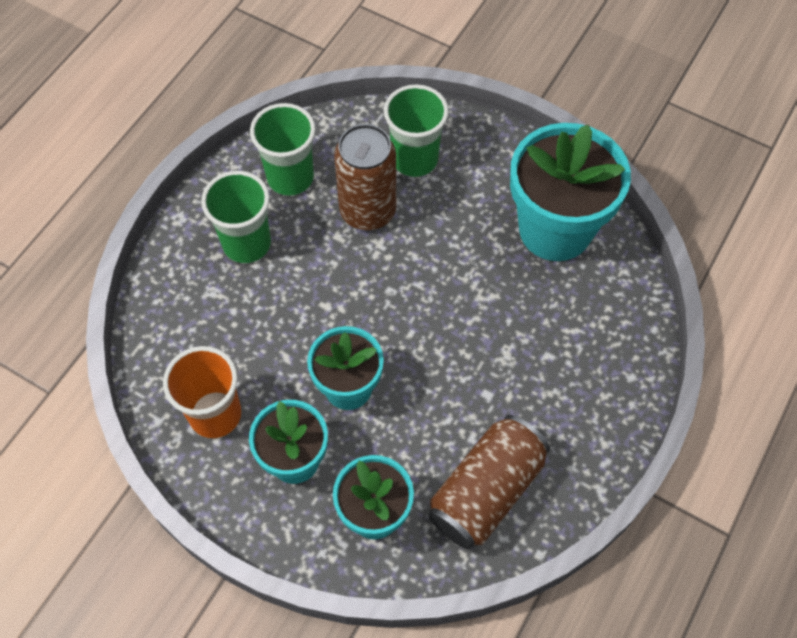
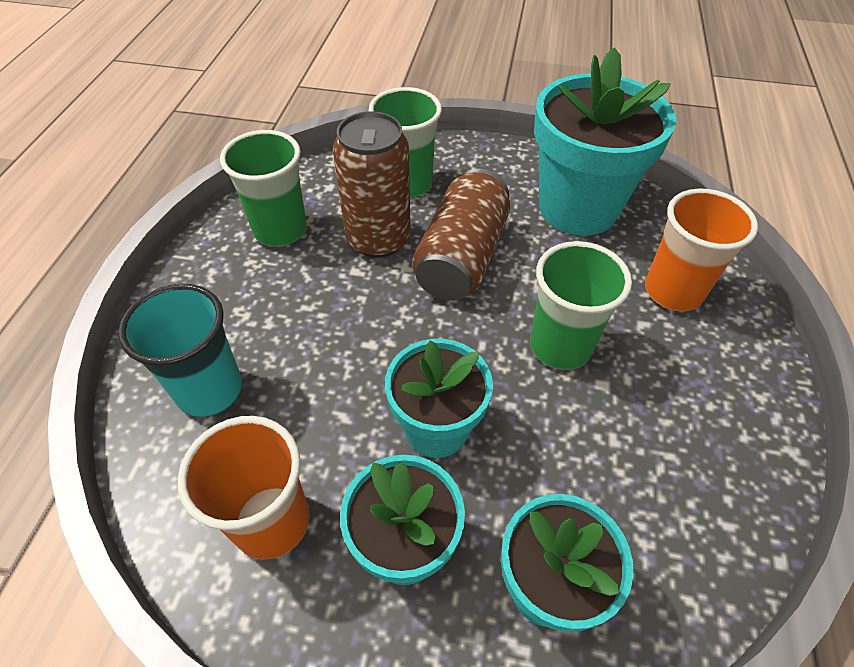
camera: 20 degrees left, 10 degrees down
green cup [201,171,271,263] -> green cup moved to [530,241,632,370]
brown can [428,415,550,549] -> brown can moved to [412,169,510,301]
none -> turquoise cup [118,284,242,417]
none -> orange cup [645,189,758,311]

